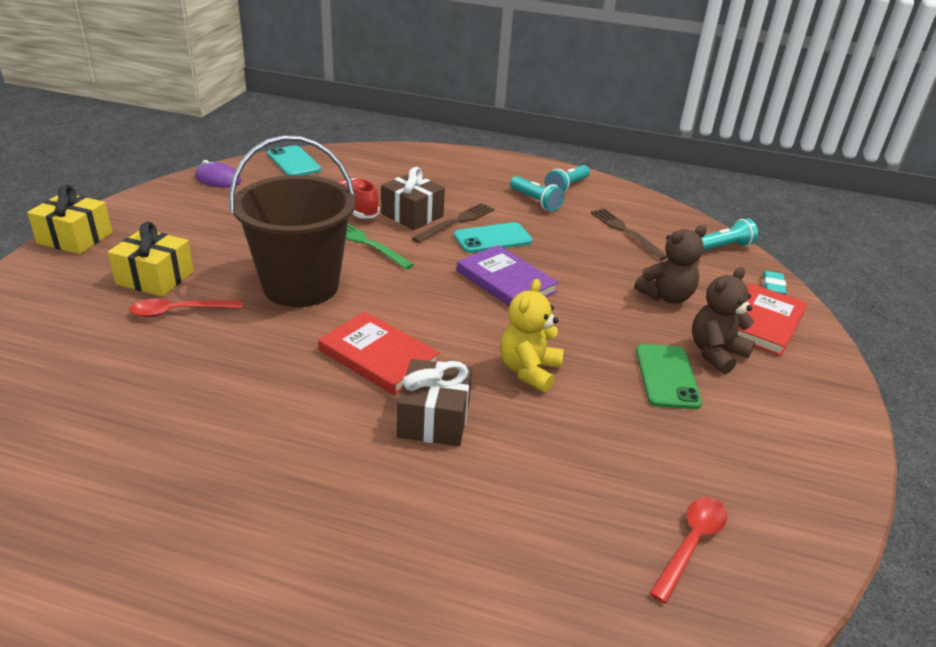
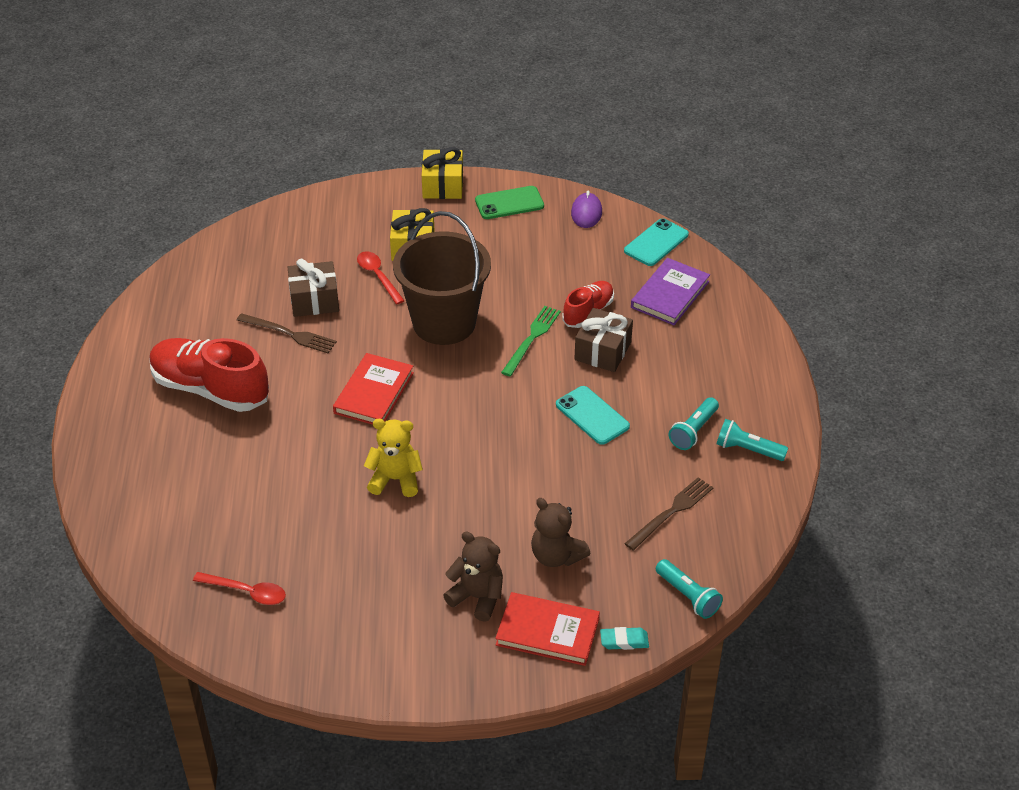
camera: 75 degrees right, 10 degrees up
brown gift [397,359,472,446] -> brown gift moved to [287,259,339,317]
brown fork [412,203,494,243] -> brown fork moved to [237,313,337,353]
purple book [457,245,559,306] -> purple book moved to [631,258,710,325]
green phone [636,344,702,409] -> green phone moved to [475,186,544,219]
none -> red shoe [150,338,269,412]

